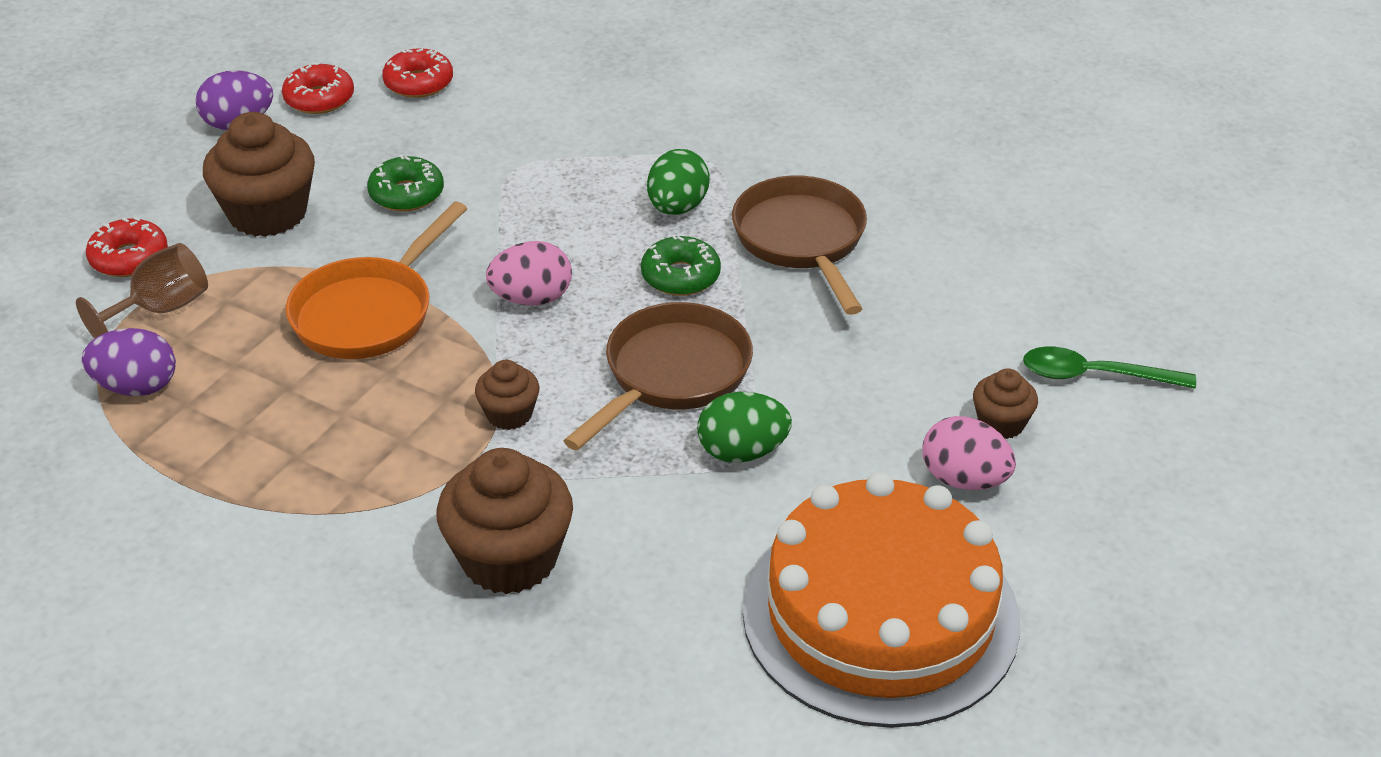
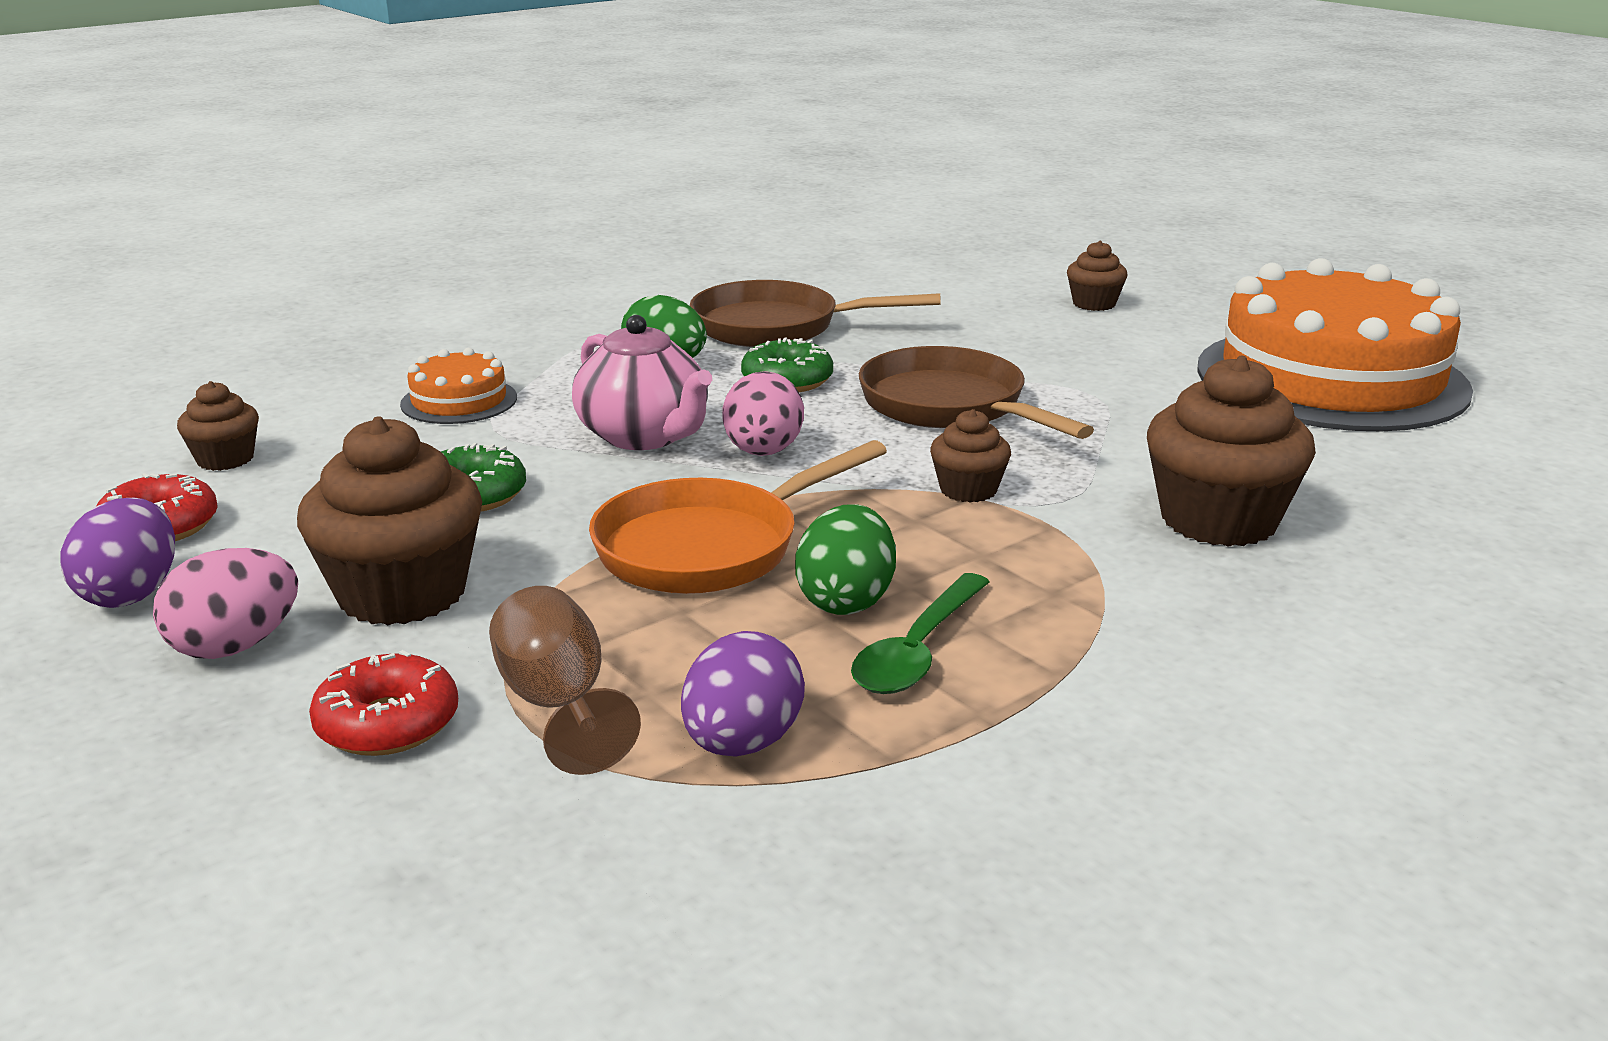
camera: 70 degrees left, 15 degrees down
orange pan [286,202,467,359] -> orange pan turned 90 degrees clockwise [589,440,887,594]
red donut [382,48,453,98] -> brown cupcake [177,381,259,471]
green egg [698,392,792,463] -> green egg moved to [795,504,896,615]
pink egg [923,416,1016,490] -> pink egg moved to [153,548,298,659]
green spoon [1023,346,1196,389] -> green spoon moved to [851,573,989,694]
none -> orange cake [400,348,517,424]
none -> pink teapot [572,315,712,450]

